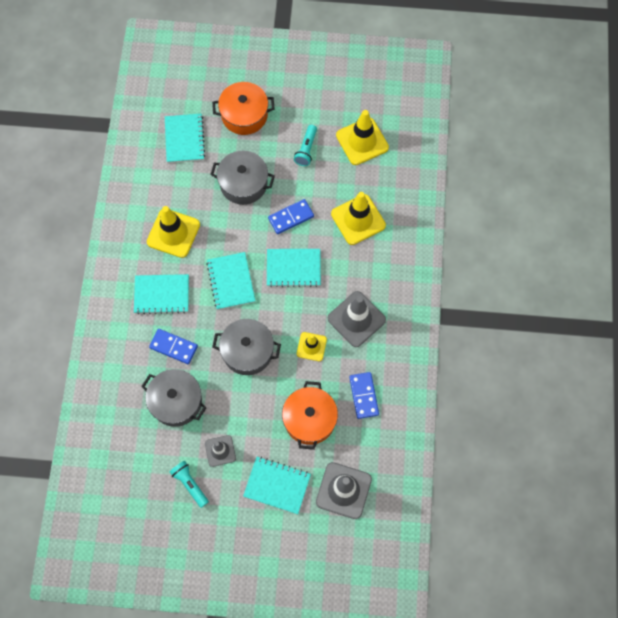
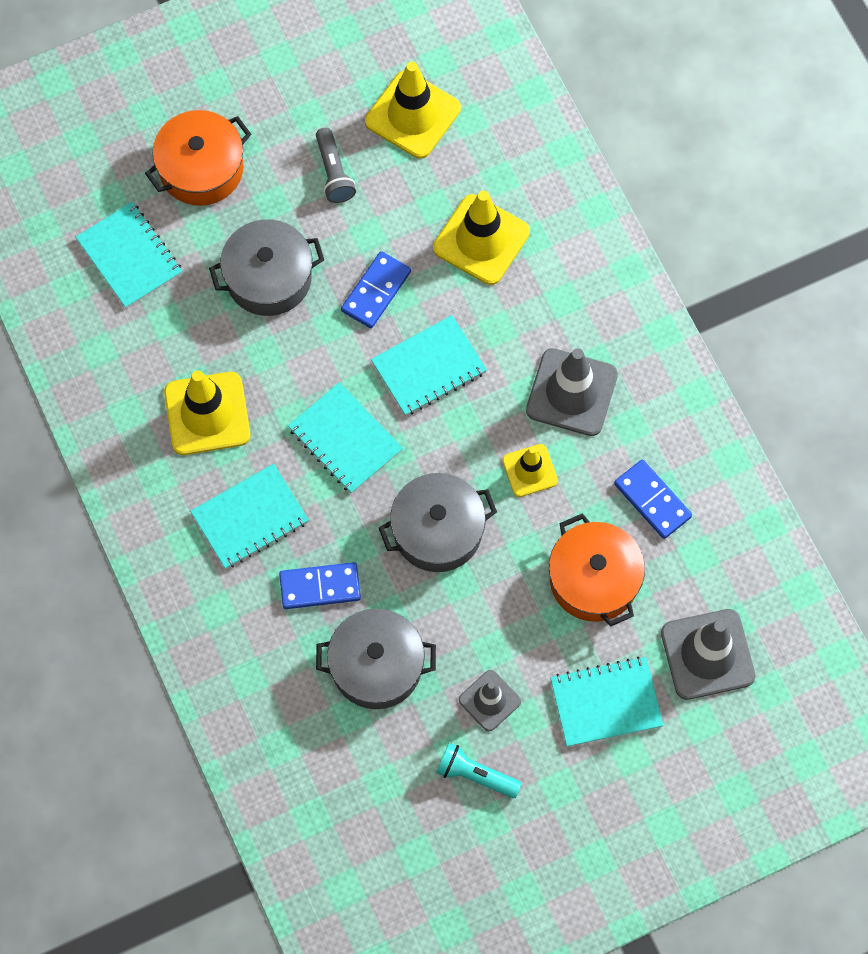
camera: 30 degrees left, 0 degrees up
turquoise flashlight [294,124,317,166] -> grey flashlight [316,128,356,203]

